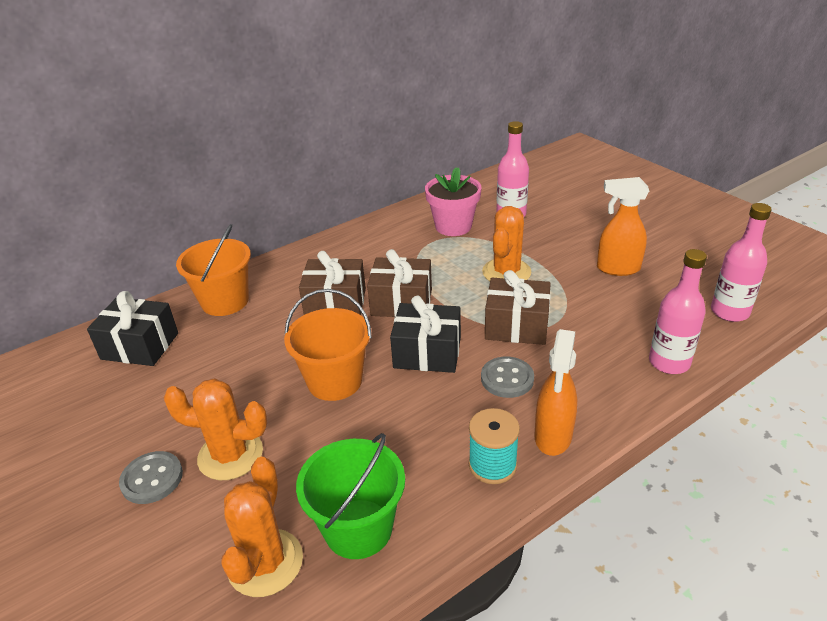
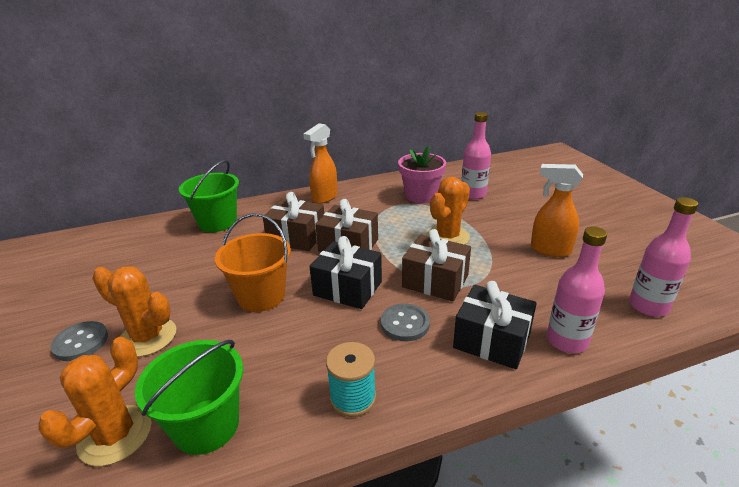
camera: 15 degrees right, 5 degrees down
black gift [87,291,178,366] -> black gift moved to [453,281,537,369]
orange bucket [176,224,251,316] -> green bucket [179,160,239,232]
orange spray bottle [534,329,577,456] -> orange spray bottle moved to [303,123,338,204]

